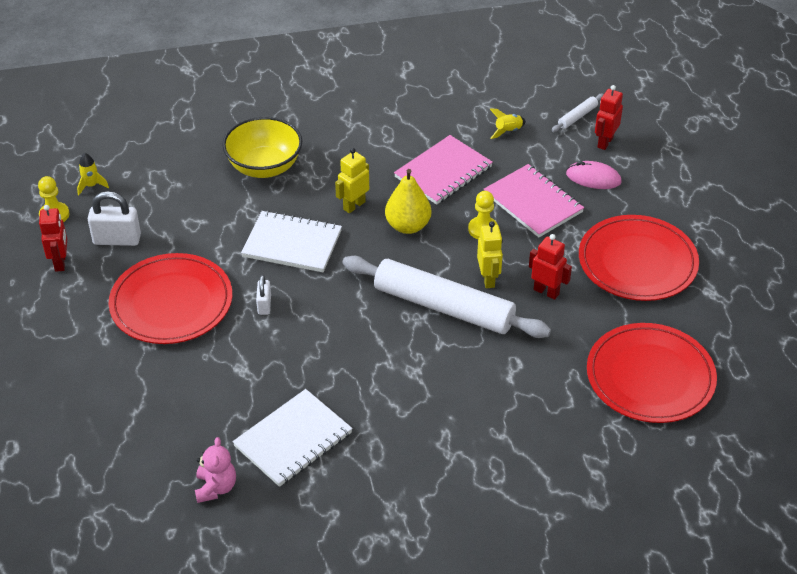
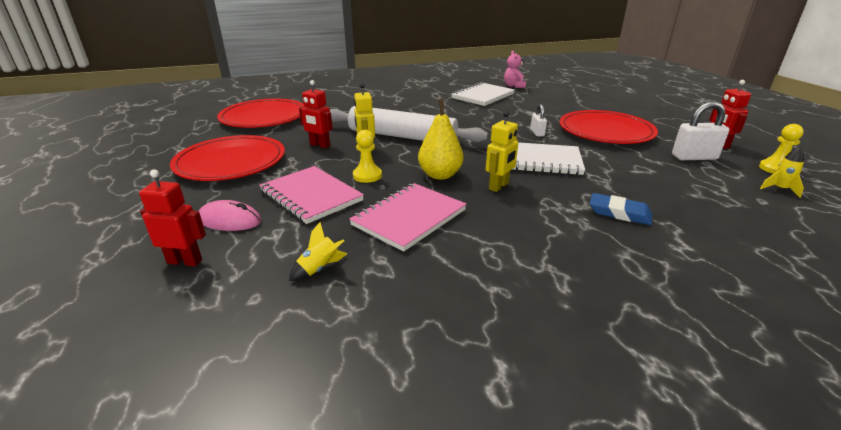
camera: 175 degrees right, 15 degrees down
yellow bowl [222,117,302,178] -> blue eraser [590,193,653,225]
white rolling pin [552,94,604,132] -> none
red robot [595,85,623,150] -> red robot turned 105 degrees counterclockwise [139,170,206,266]

